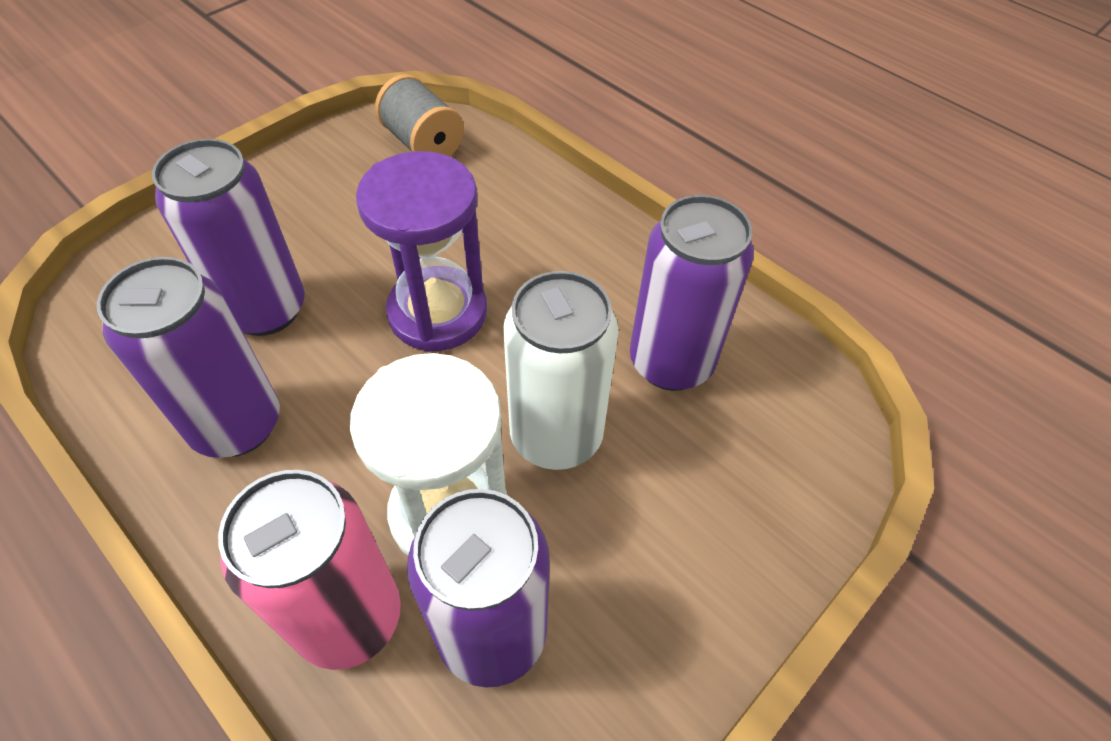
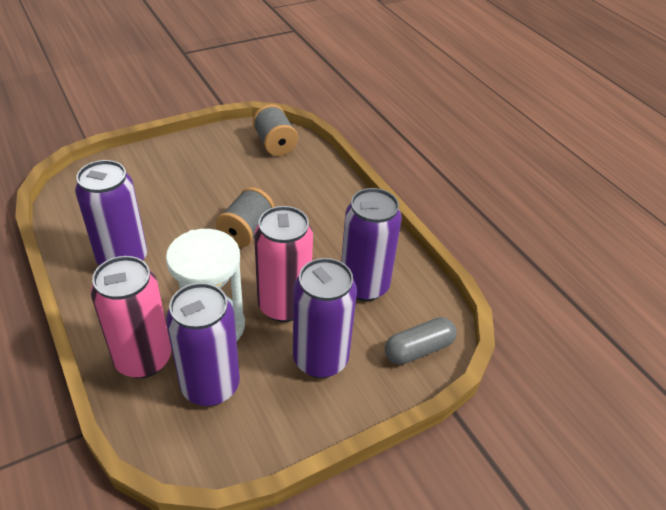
camera: 15 degrees right, 10 degrees down
purple can [152,139,305,336] -> purple can moved to [293,258,357,378]
purple hourglass [356,151,487,352] -> grey spool [216,187,275,247]
white can [503,271,619,470] -> pink can [254,206,313,322]
none -> grey capsule [385,317,457,365]

